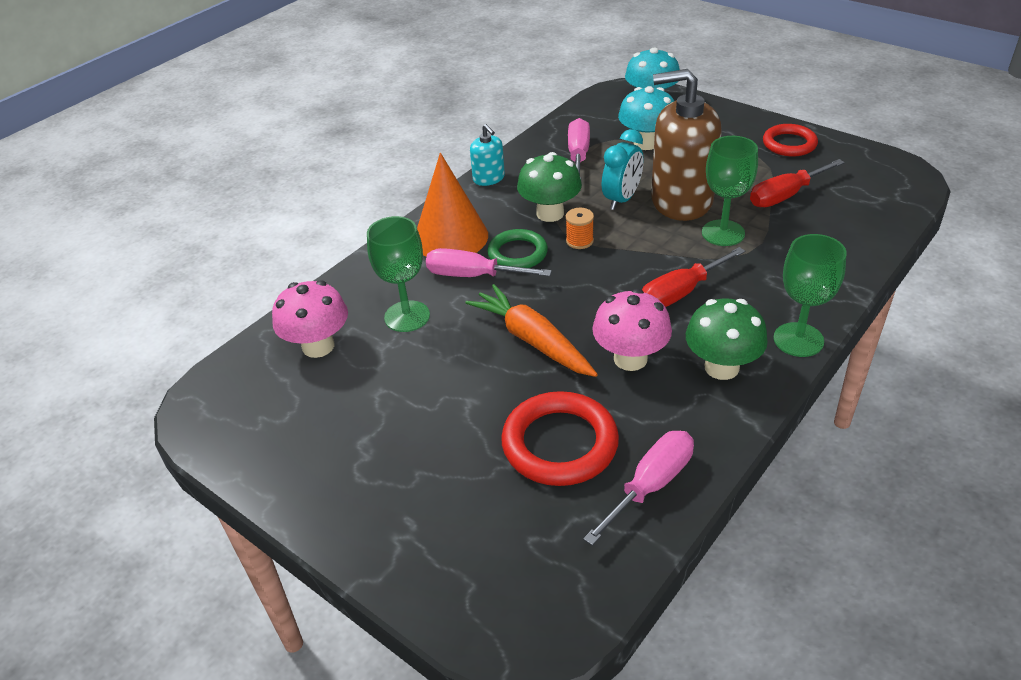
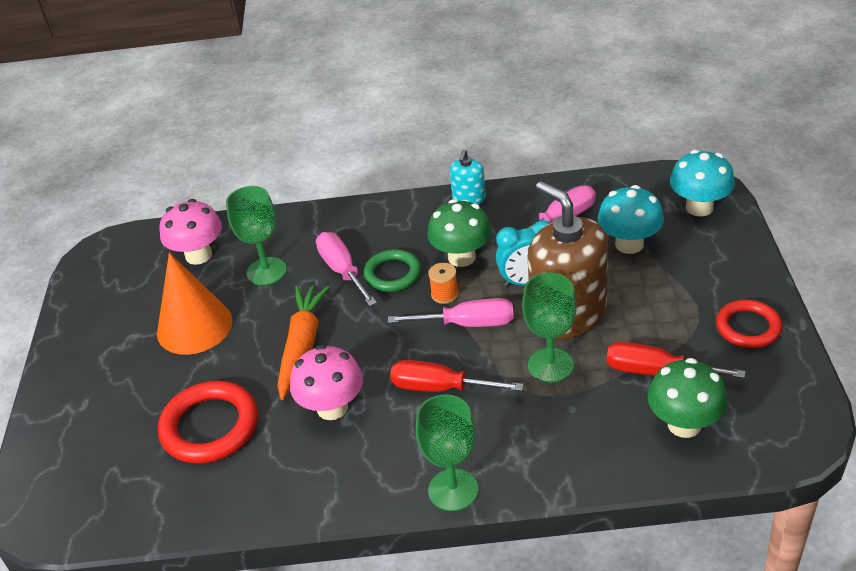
camera: 50 degrees right, 0 degrees up
orange cone [417,153,488,257] -> orange cone moved to [157,253,233,355]
pink screwdriver [583,431,694,546] -> pink screwdriver moved to [388,298,514,327]
green mushroom [686,298,768,380] -> green mushroom moved to [648,358,728,438]

